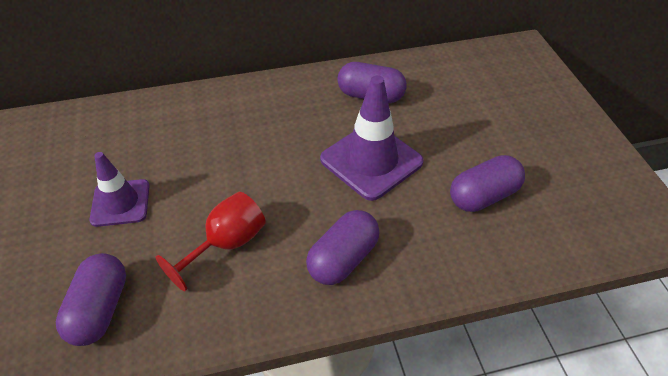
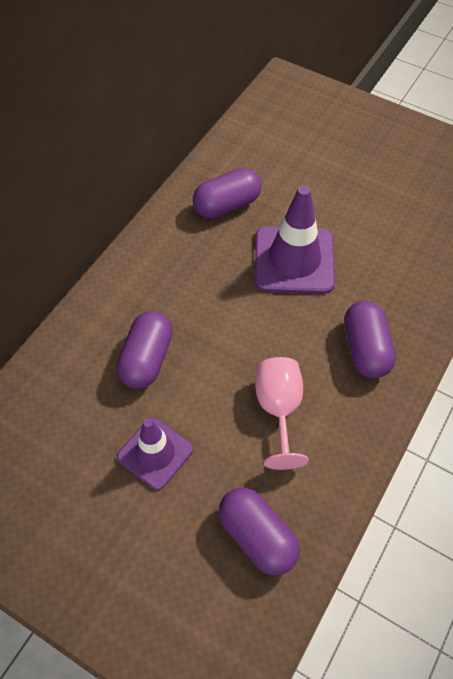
camera: 45 degrees left, 10 degrees up
red goblet [155,192,266,291] -> pink goblet [255,357,309,470]
purple capsule [450,155,525,212] -> purple capsule moved to [117,311,172,389]

